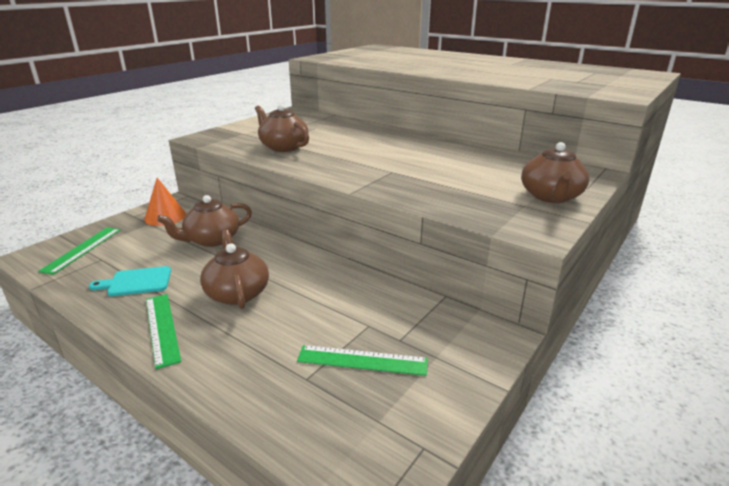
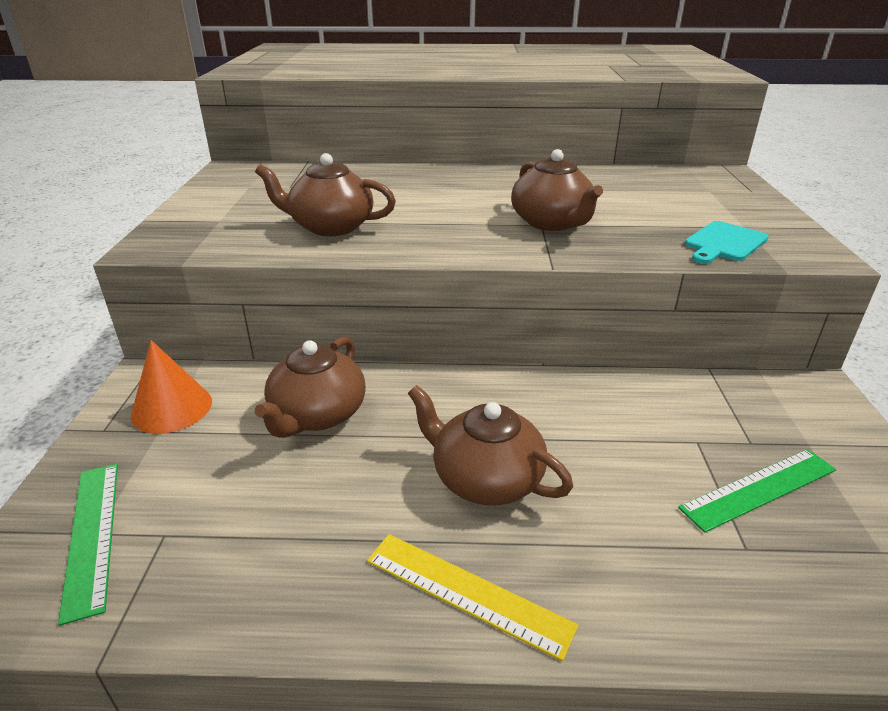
camera: 35 degrees left, 5 degrees up
turquoise cutting board [89,266,171,296] -> turquoise cutting board moved to [685,221,769,264]
green ruler [146,294,181,369] -> yellow ruler [367,534,578,661]
brown teapot [521,142,589,203] -> brown teapot moved to [511,149,603,231]

